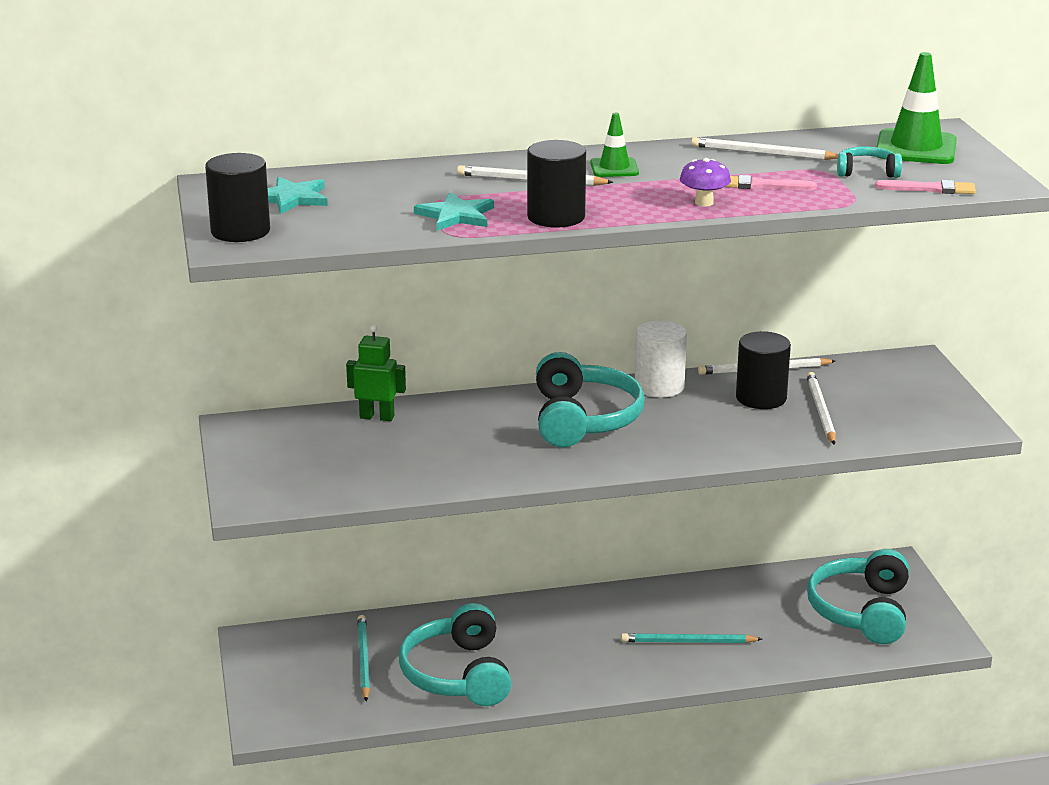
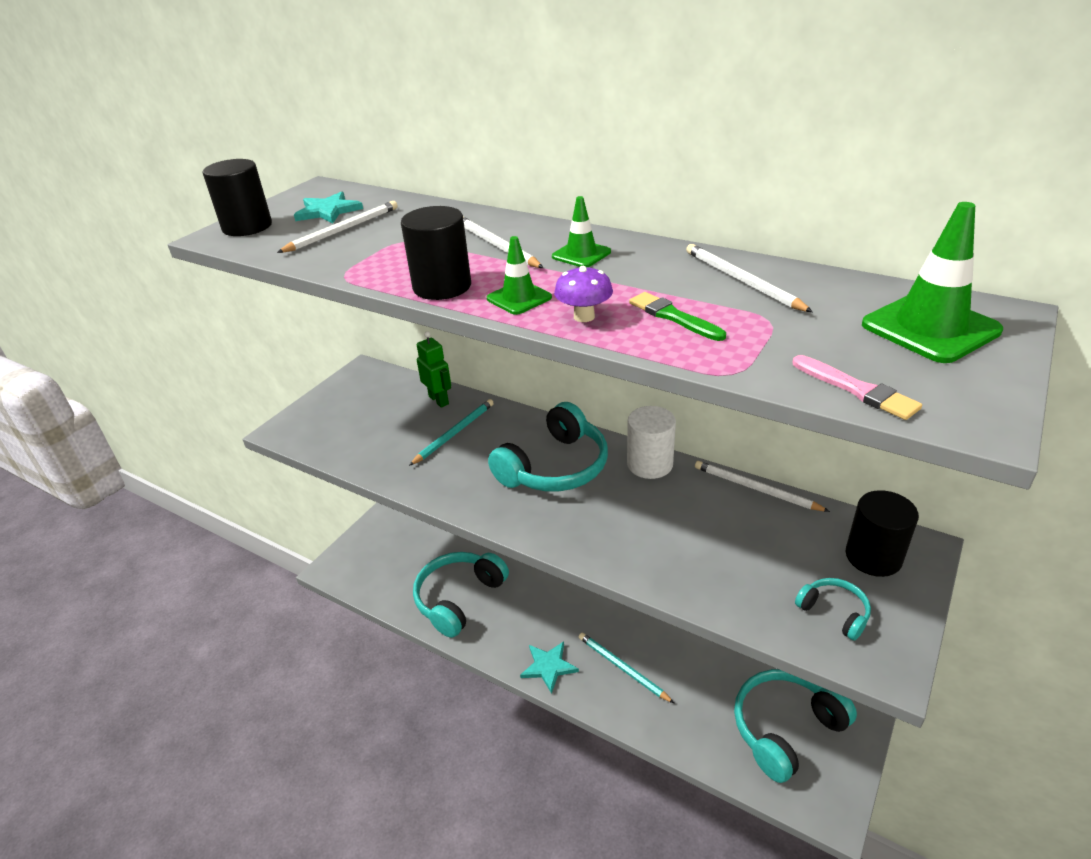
camera: 45 degrees right, 10 degrees up
turquoise pencil [357,615,370,702] -> turquoise pencil moved to [409,399,494,466]
turquoise star [414,192,494,231] -> turquoise star moved to [520,641,579,694]
pink brush [725,175,817,190] -> green brush [629,292,726,341]
black cylinder [736,331,791,409] -> black cylinder moved to [846,490,919,577]
white pencil [807,372,836,445] -> white pencil moved to [277,201,398,253]
turquoise headphones [837,146,902,178] -> turquoise headphones moved to [795,578,871,641]
none -> green traffic cone [487,236,552,315]

